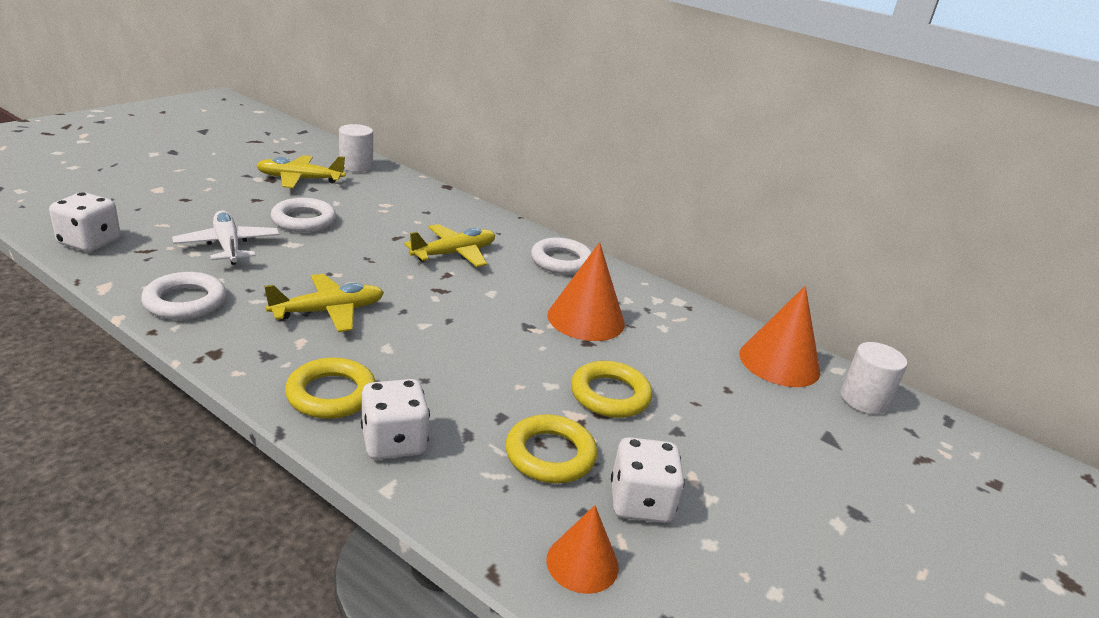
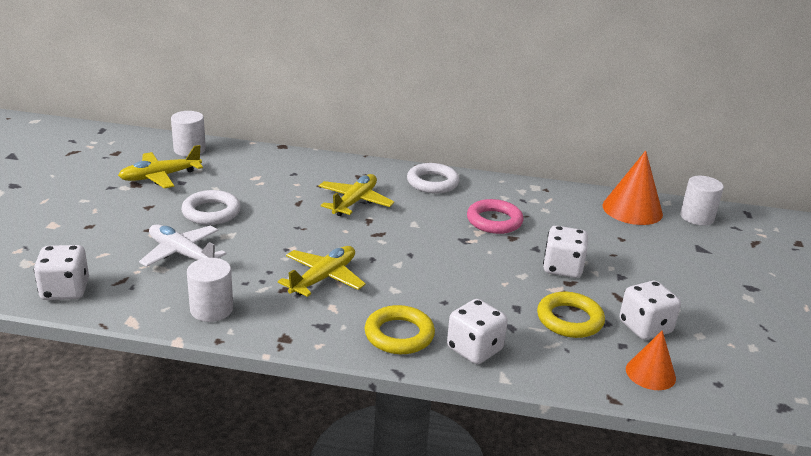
camera: 25 degrees left, 0 degrees up
white ring [141,272,226,320] -> white cylinder [187,258,233,322]
orange cone [547,242,625,341] -> pink ring [467,199,524,234]
yellow ring [571,361,652,418] -> white dice [543,226,588,278]

